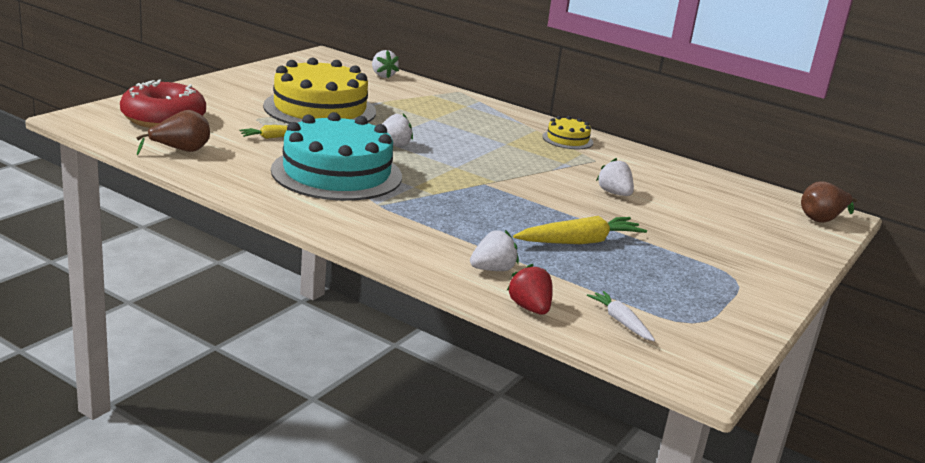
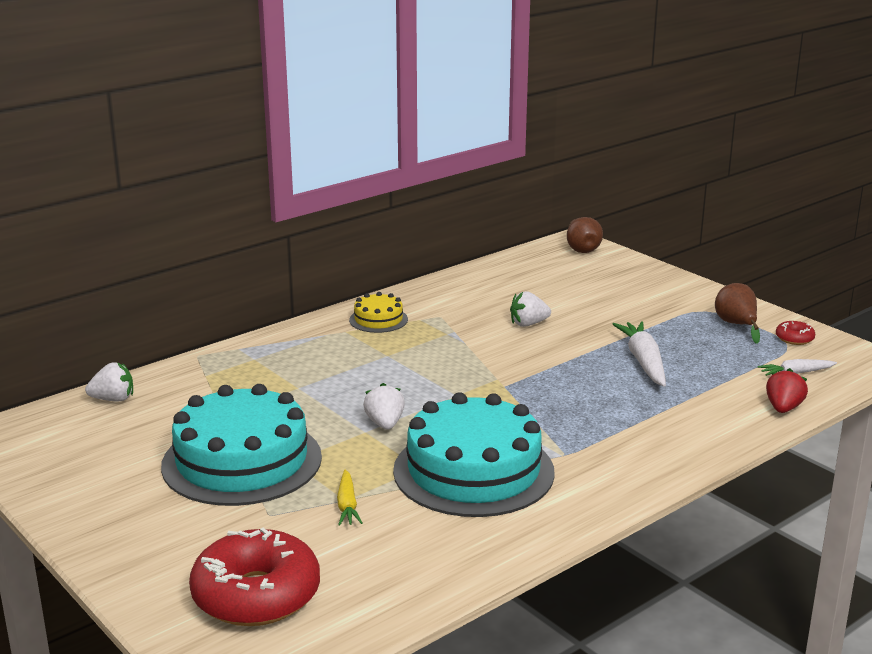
camera: 70 degrees left, 0 degrees up
brown pear [136,110,210,155] -> brown pear moved to [715,283,760,344]
yellow cake [263,57,376,124] -> turquoise cake [161,384,322,506]
white strawberry [470,230,519,271] -> none
red strawberry [507,264,553,315] -> red strawberry turned 120 degrees clockwise [766,368,808,413]
yellow carrot [513,216,647,244] -> white carrot [612,321,666,387]
none -> red donut [776,321,815,345]

